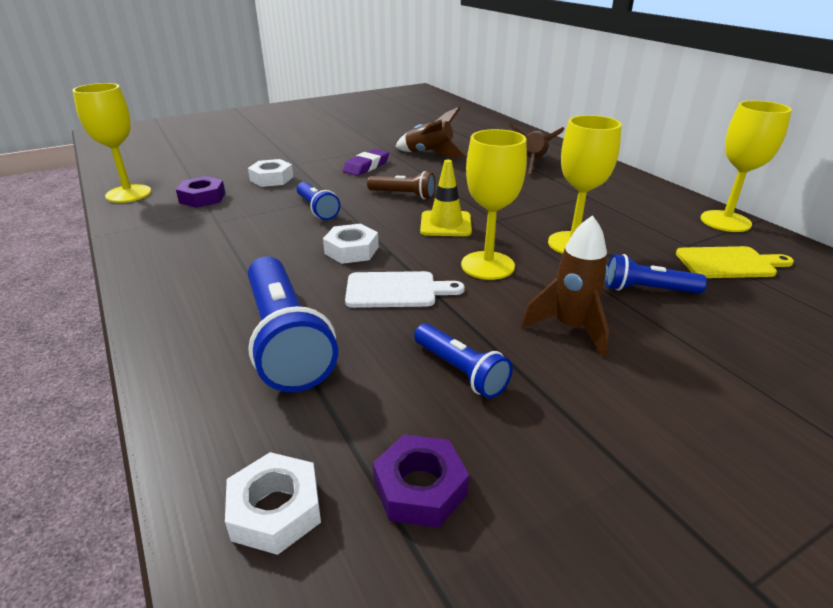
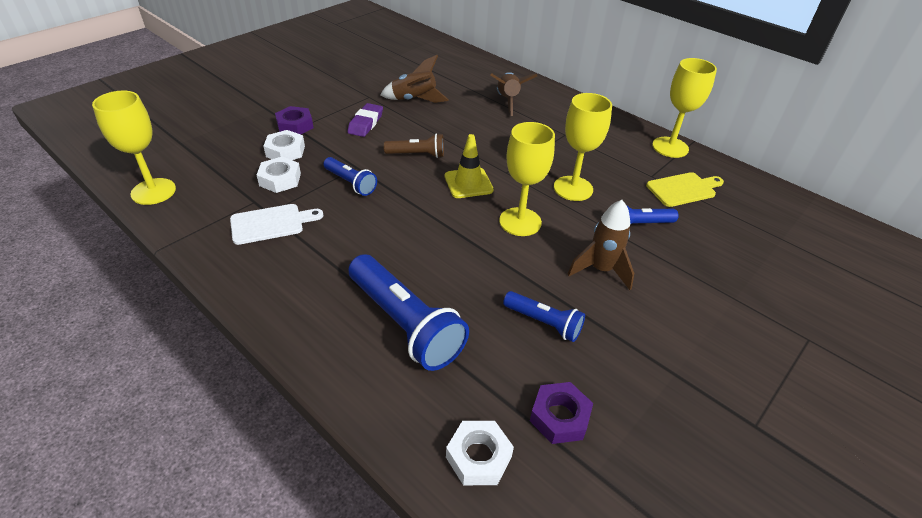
camera: 20 degrees left, 10 degrees up
purple nut [176,176,225,208] -> purple nut moved to [275,106,313,134]
white nut [323,224,379,264] -> white nut moved to [257,157,301,193]
white cutting board [345,271,465,308] -> white cutting board moved to [230,204,323,245]

